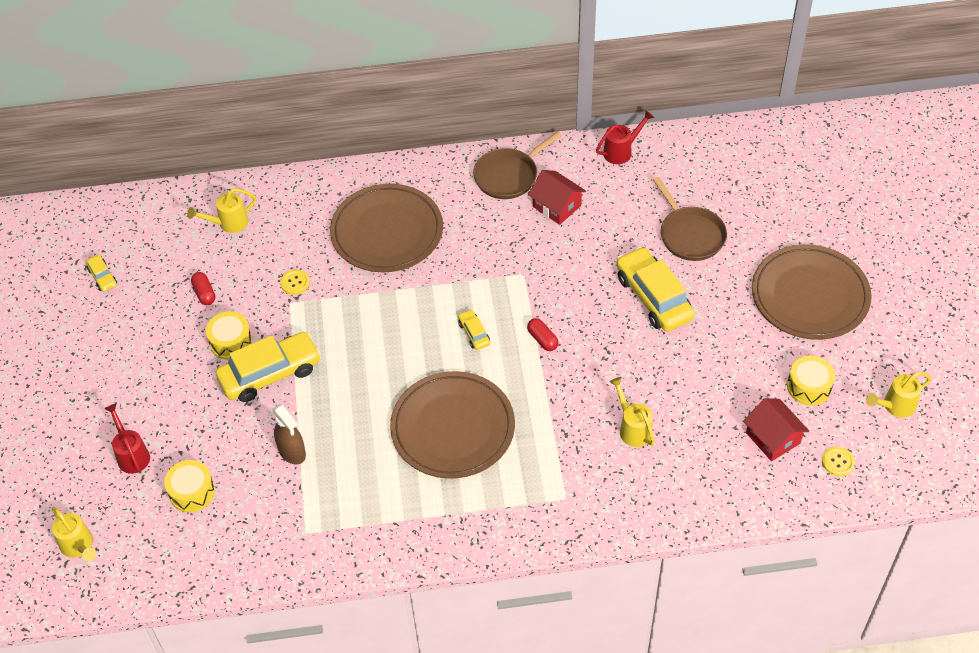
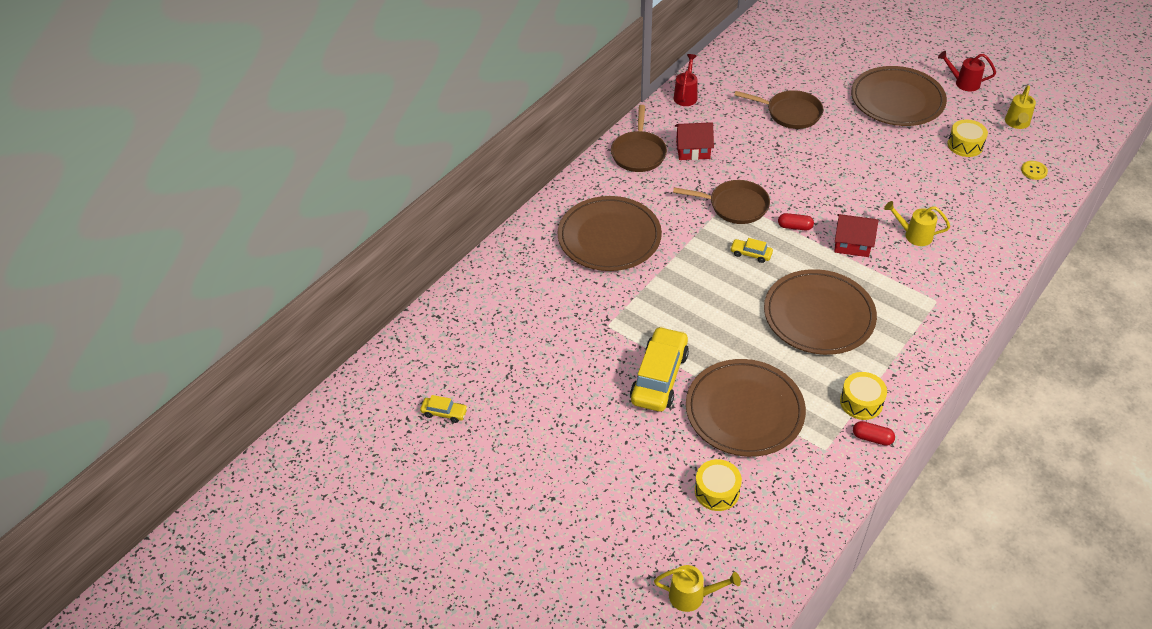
camera: 45 degrees left, 5 degrees down
red watering can [104,403,150,474] -> red watering can moved to [938,51,996,92]
yellow watering can [187,188,256,233] -> none
red capsule [191,272,215,305] -> red capsule moved to [853,421,895,446]
yellow drum [206,311,252,360] -> yellow drum moved to [840,372,887,420]
brown spray bottle [272,404,306,464] -> brown plate [686,359,806,457]
yellow button [280,270,310,295] -> none
yellow car [616,246,695,332] -> none
red house [743,398,809,461] -> red house moved to [834,214,878,257]
none -> brown pan [673,180,770,224]

